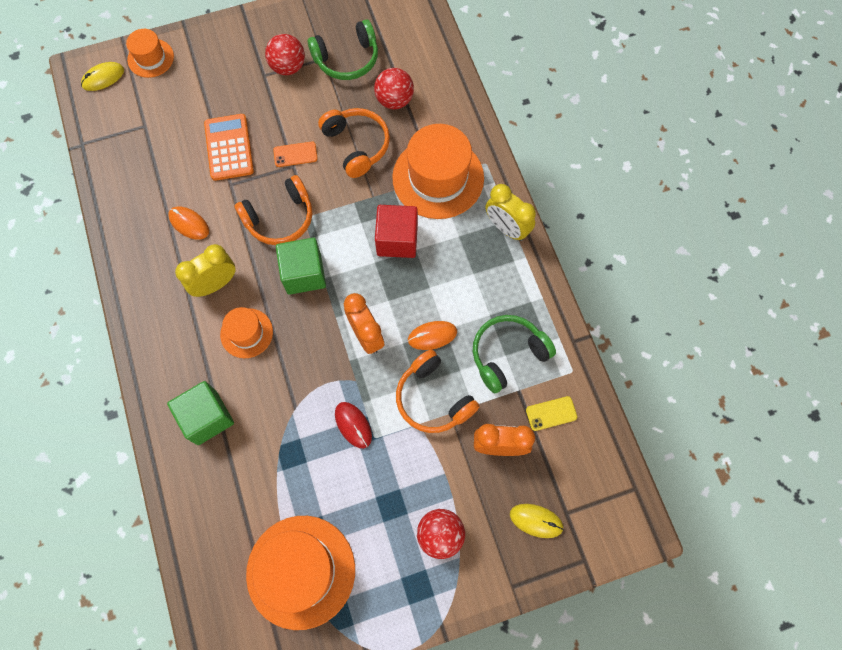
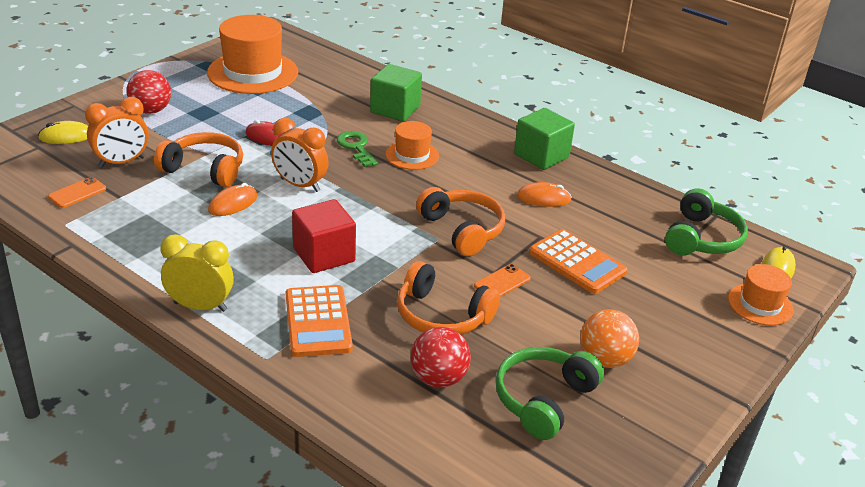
camera: 145 degrees right, 35 degrees down
yellow clock [175,244,236,297] -> none
orange headphones [234,175,312,245] -> orange headphones turned 120 degrees clockwise [416,187,505,256]
red ball [265,34,305,75] -> orange ball [580,309,639,368]
green cube [276,238,326,295] -> green cube moved to [514,108,575,170]
orange hat [392,124,484,219] -> orange calculator [286,285,353,357]
green headphones [473,315,556,394] -> green headphones moved to [665,188,748,256]
yellow phone [526,396,577,431] -> orange phone [48,177,106,208]
none -> green key [337,131,378,167]

